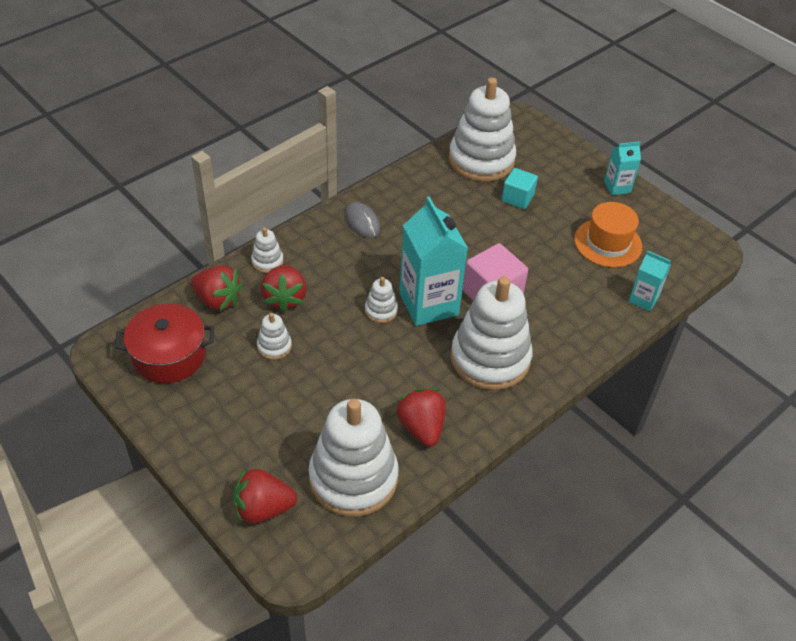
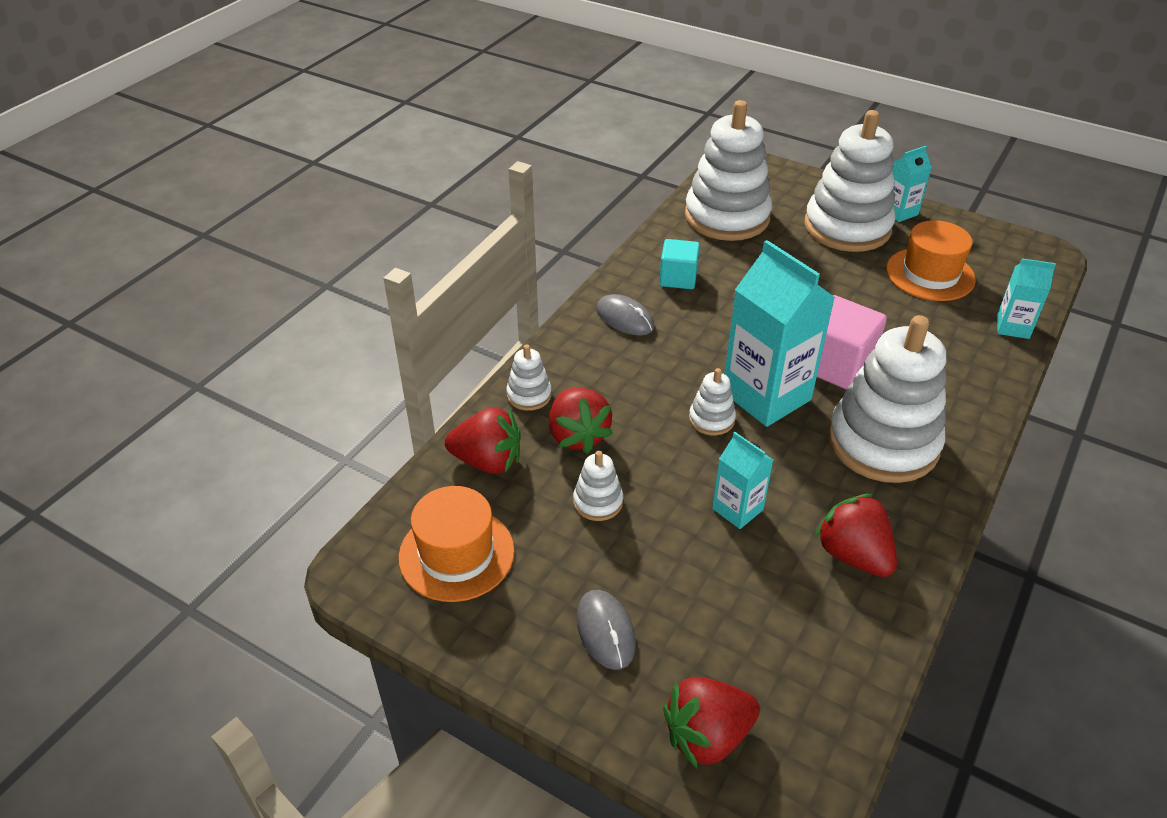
camera: 15 degrees left, 5 degrees down
red pot [115,303,214,383] -> orange hat [398,486,515,602]
white stacking toy [309,399,399,517] -> white stacking toy moved to [804,110,895,252]
turquoise cube [502,168,538,209] -> turquoise cube moved to [659,239,700,289]
none -> grey mouse [577,590,636,670]
none -> turquoise carton [712,432,773,529]

